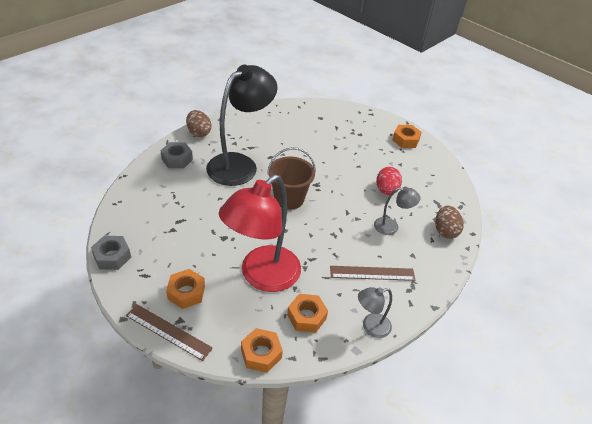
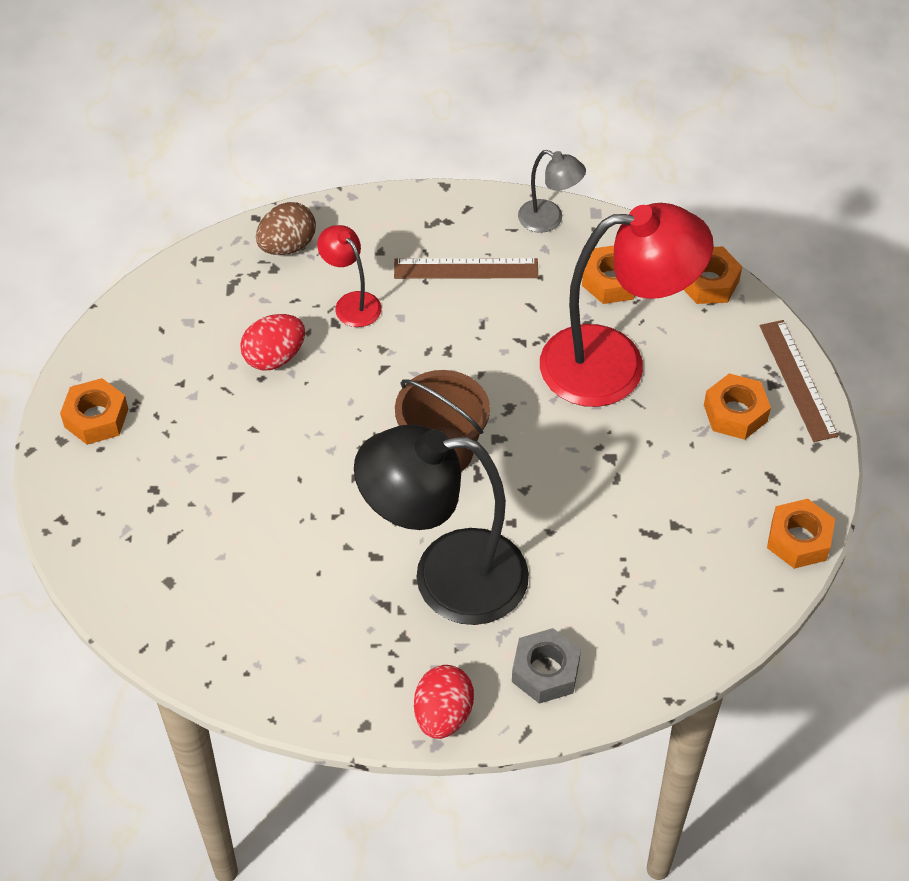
camera: 130 degrees left, 10 degrees up
grey nut [91,235,131,270] -> orange nut [767,499,835,569]
brown egg [186,110,211,137] -> red egg [414,665,474,739]
brown ruler [330,266,415,281] -> brown ruler turned 45 degrees counterclockwise [394,258,538,279]
grey lamp [374,187,420,235] -> red lamp [317,225,381,327]

